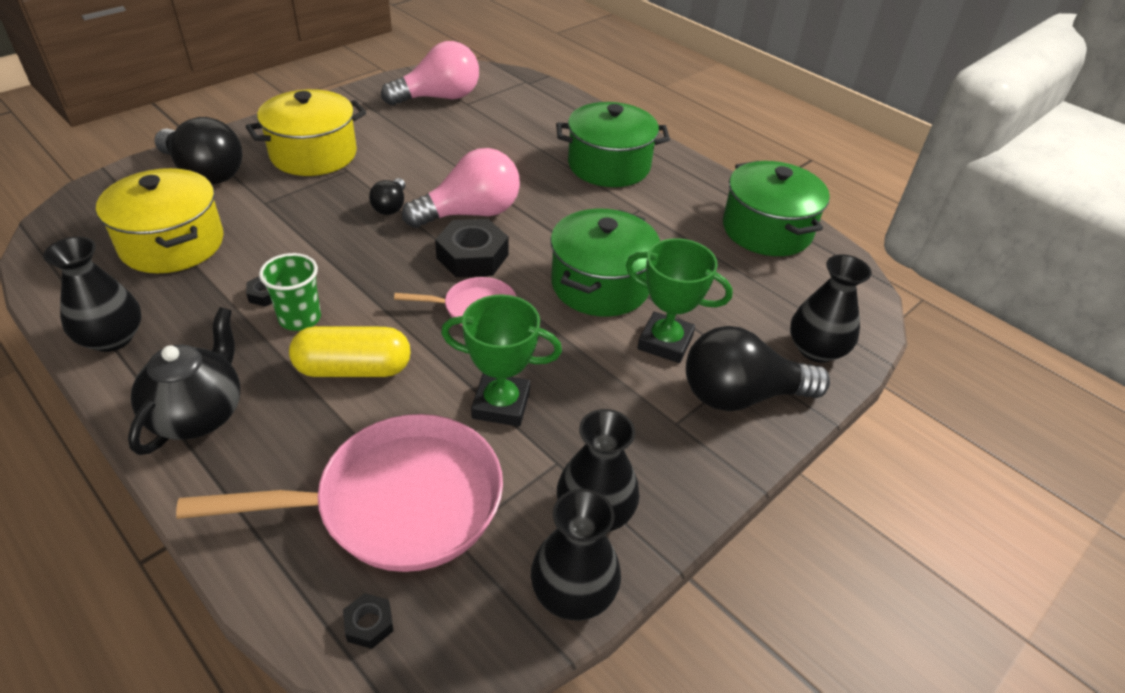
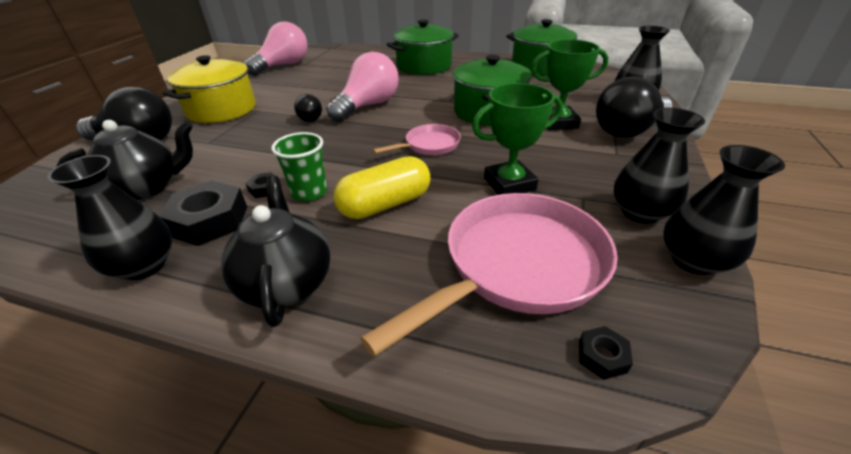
camera: 25 degrees left, 5 degrees down
yellow pot [96,168,224,273] -> black teapot [56,120,193,200]
black nut [435,219,509,277] -> black nut moved to [159,180,247,246]

